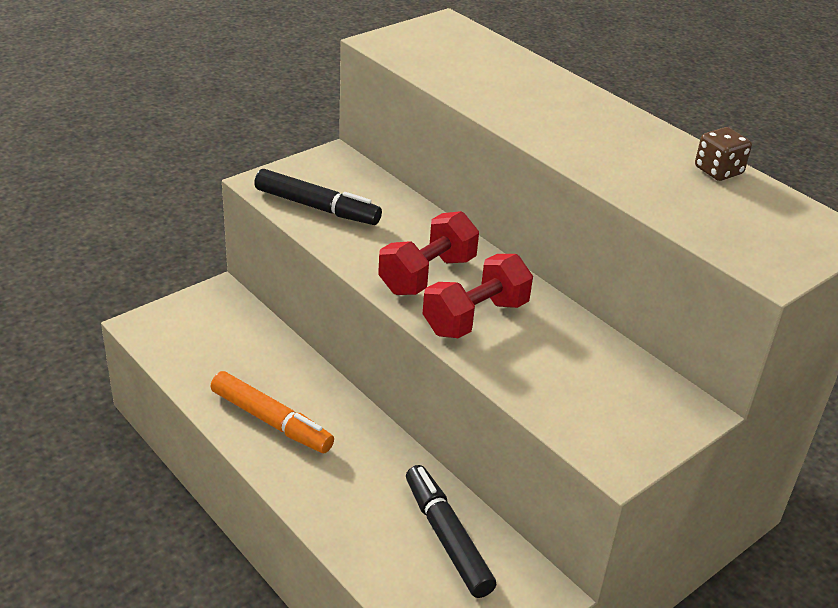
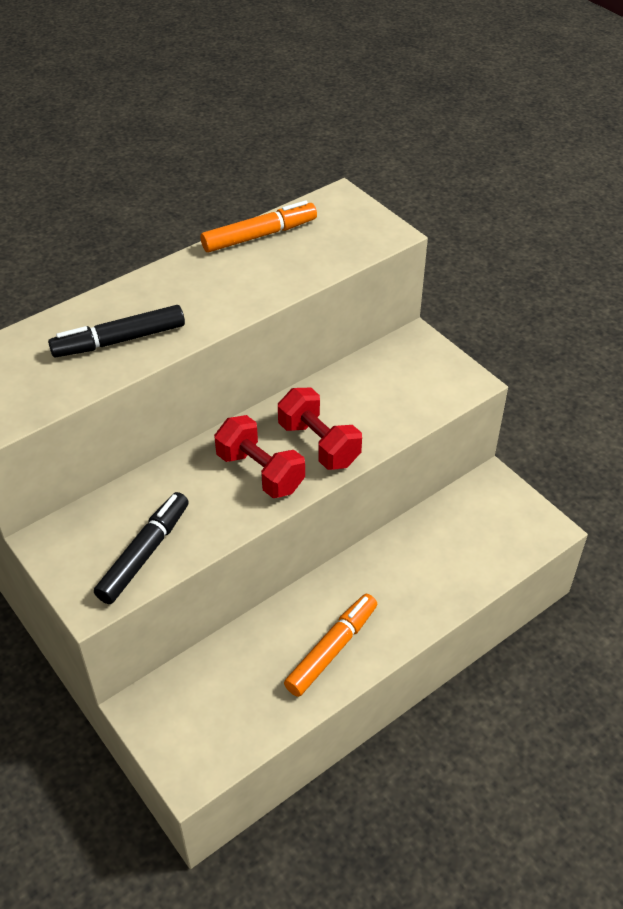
camera: 85 degrees left, 10 degrees up
black marker [406,465,496,598] -> black marker moved to [48,305,185,358]
brown dice [695,127,752,181] -> orange marker [201,200,317,252]

